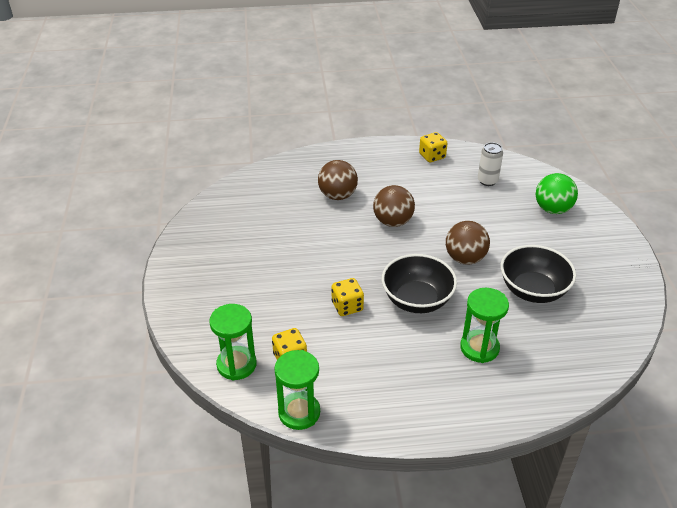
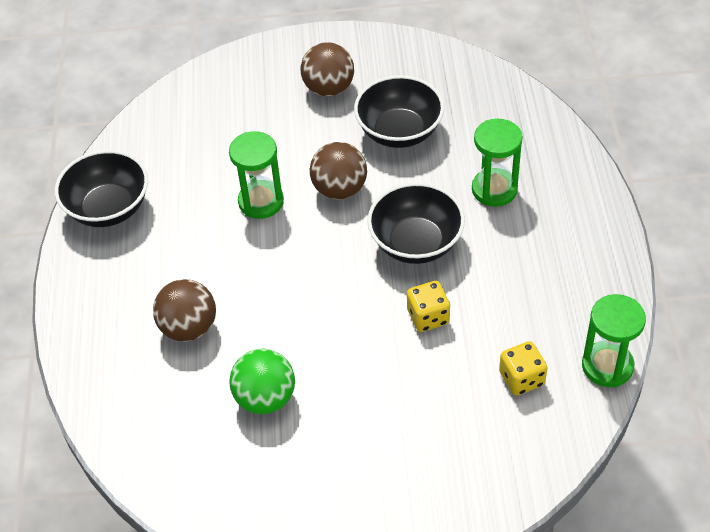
camera: 85 degrees left, 10 degrees up
green hourglass [209,304,257,380] -> green hourglass moved to [229,131,284,219]
brown ball [373,185,415,227] -> brown ball moved to [301,42,354,97]
yellow dice [419,132,448,162] -> black bowl [55,150,148,227]
white can [478,142,503,186] -> none
green ball [536,173,578,214] -> green ball moved to [229,348,295,414]

